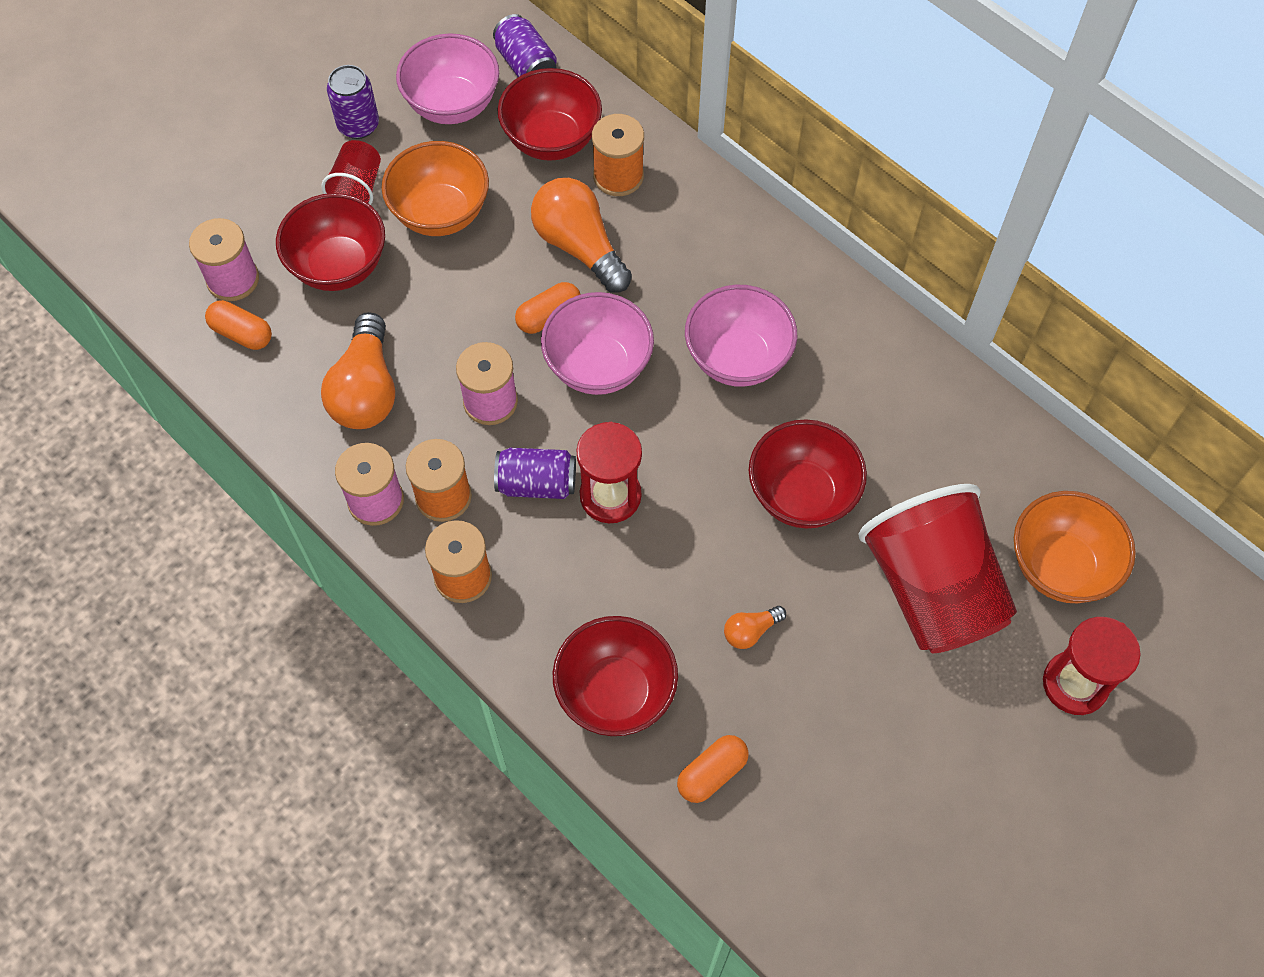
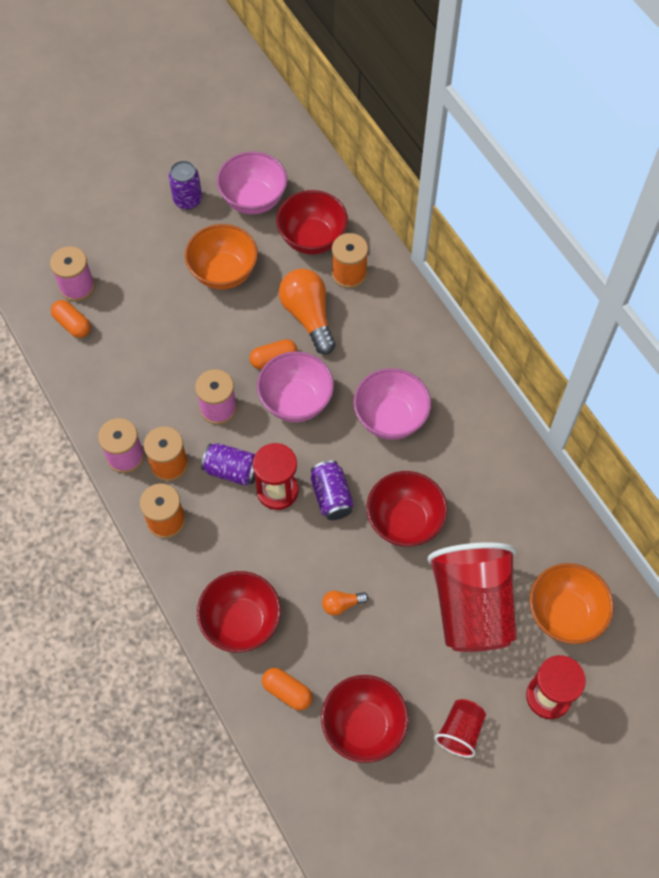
camera: 15 degrees right, 0 degrees up
red bowl [276,193,385,291] -> red bowl moved to [321,675,409,763]
red cup [321,140,381,205] -> red cup moved to [435,699,486,758]
orange light bulb [321,312,395,429] -> none
purple can [493,14,557,77] -> purple can moved to [311,460,354,520]
orange capsule [677,735,748,803] -> orange capsule turned 60 degrees clockwise [262,668,313,711]

